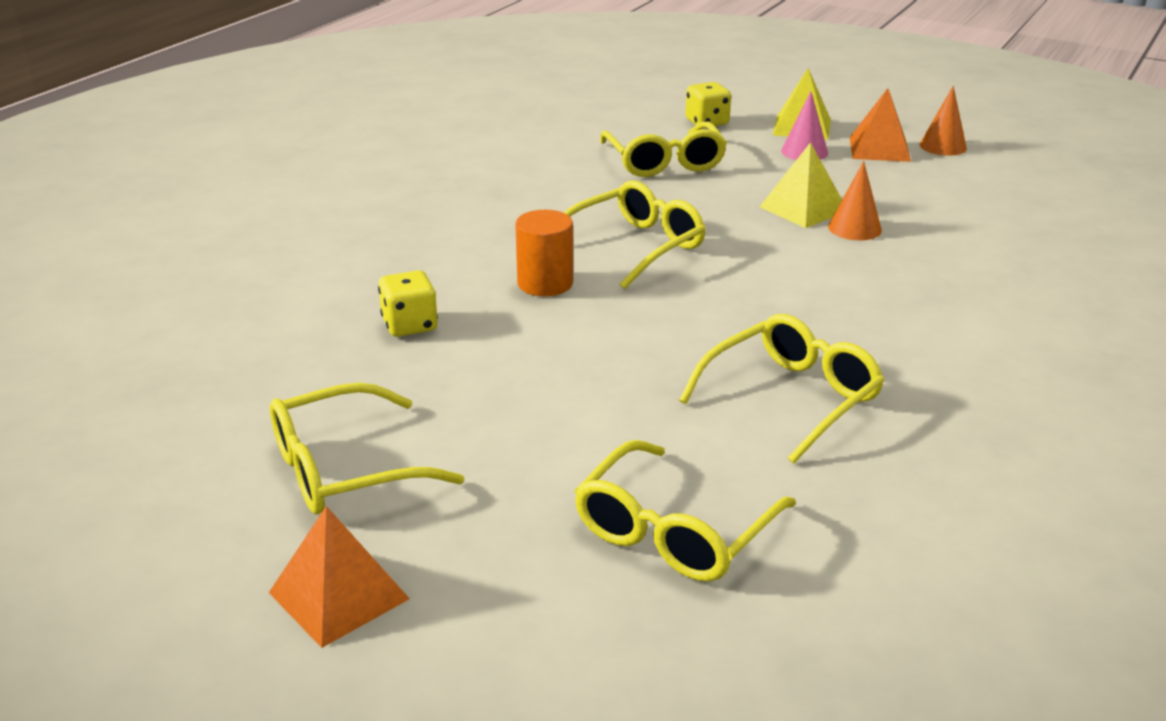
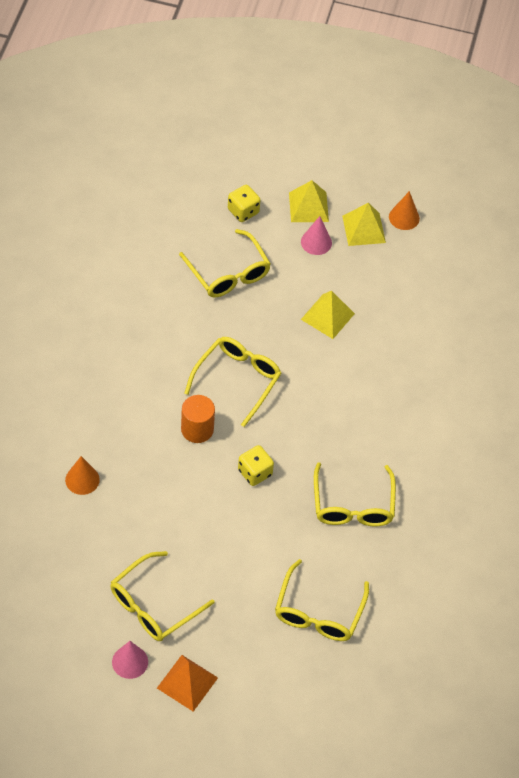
camera: 20 degrees left, 25 degrees up
yellow dice [378,270,438,337] -> yellow dice moved to [238,445,274,486]
yellow glasses [679,314,885,464] -> yellow glasses turned 150 degrees clockwise [314,462,396,526]
orange cone [828,161,882,240] -> orange cone moved to [65,456,100,495]
orange pyramid [850,88,911,162] -> yellow pyramid [342,203,386,246]
none -> pink cone [112,641,148,679]

